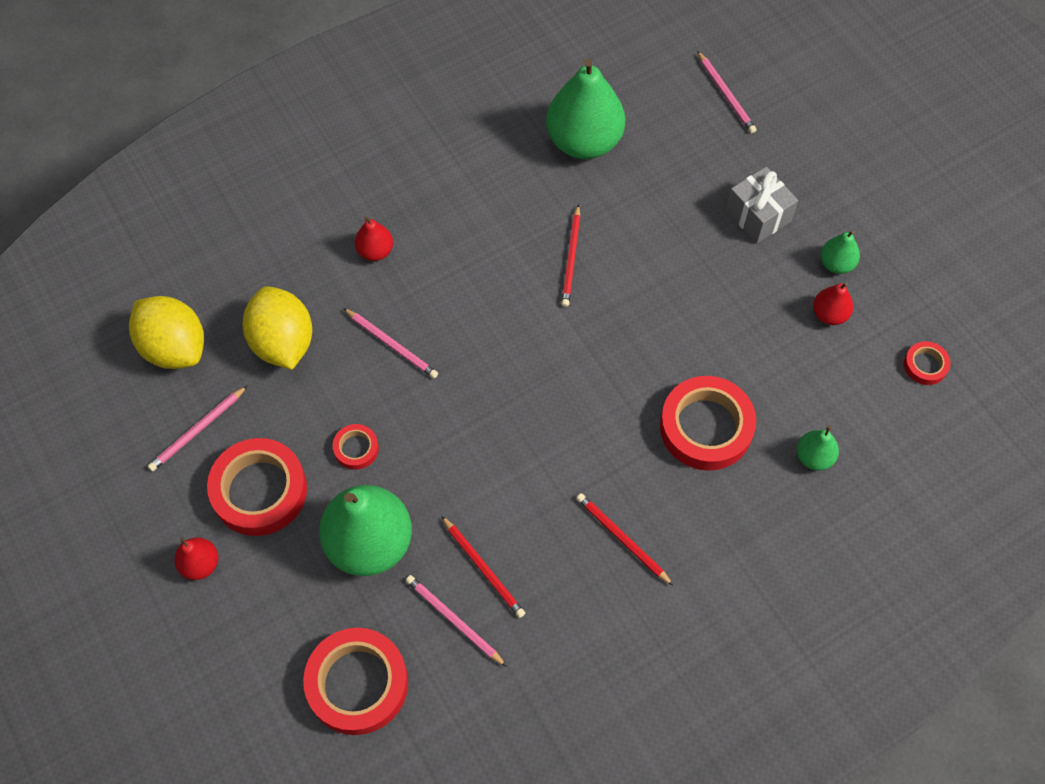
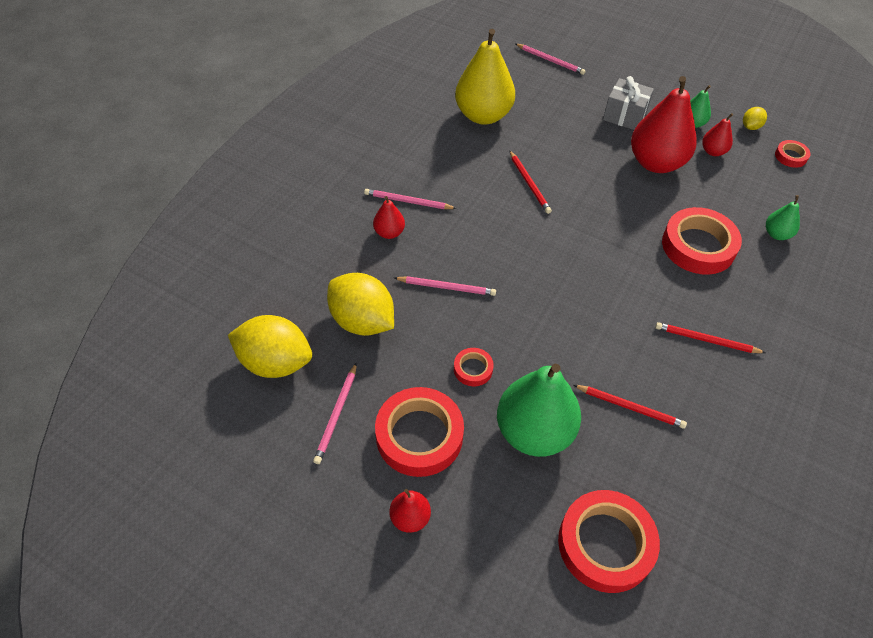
camera: 30 degrees left, 10 degrees down
pink pencil [406,575,507,667] -> pink pencil moved to [364,189,457,209]
green pear [546,59,625,159] -> yellow pear [455,29,515,125]
none -> red pear [631,76,697,173]
none -> yellow lemon [743,107,767,130]

